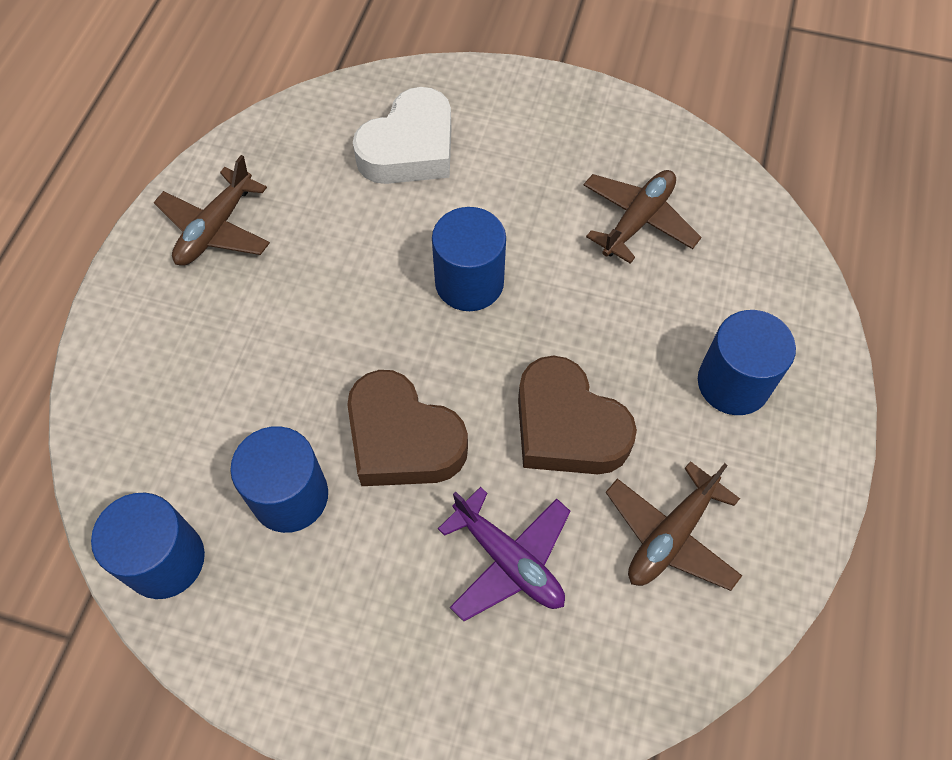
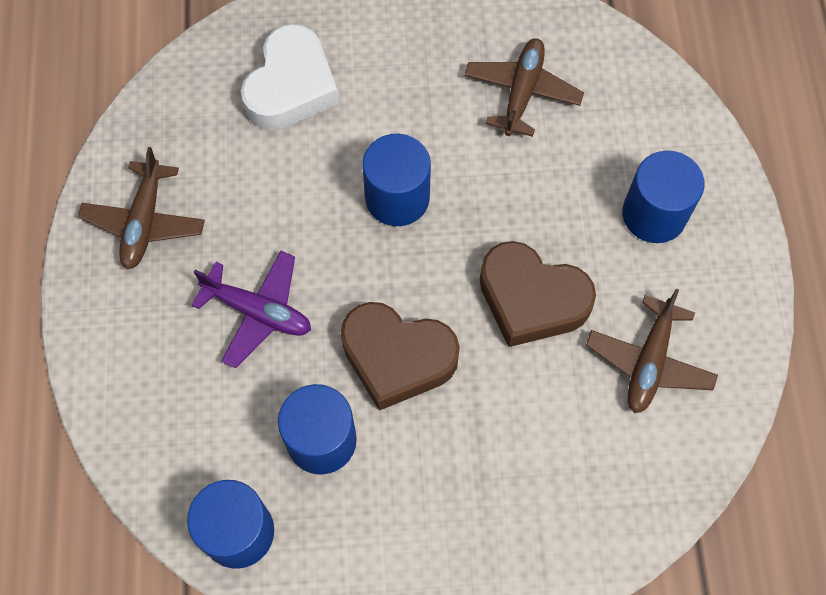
camera: 20 degrees left, 5 degrees up
purple plane [438,487,571,621] -> purple plane moved to [192,251,311,368]

